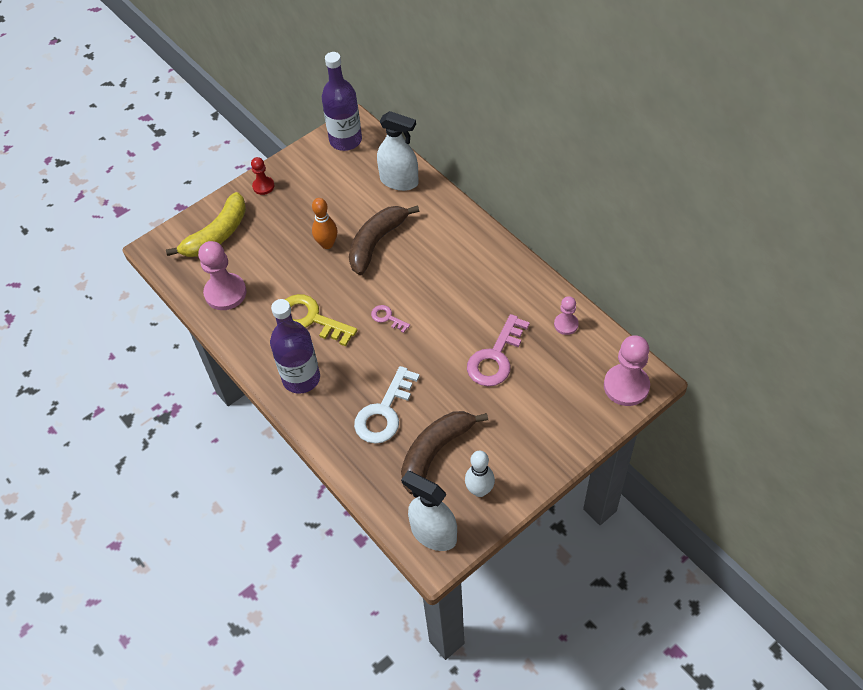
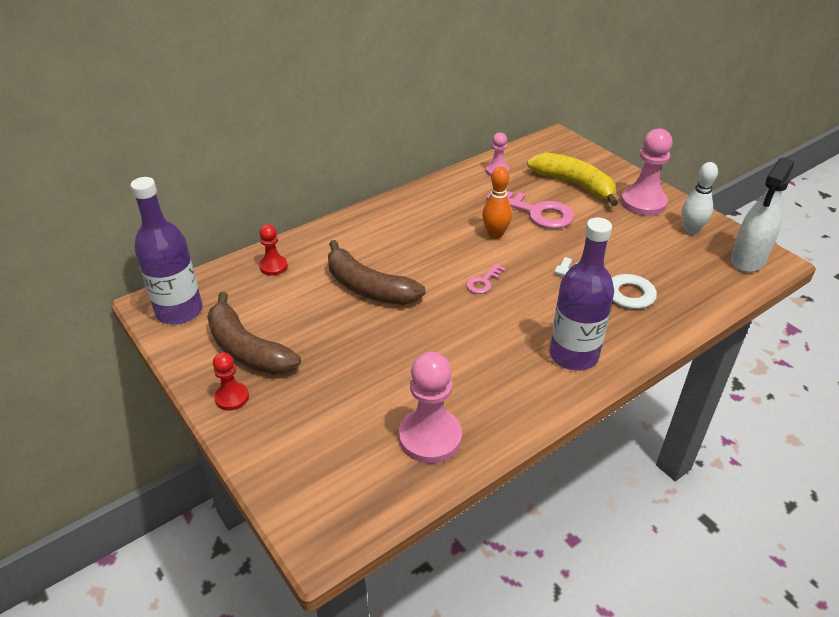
camera: 90 degrees left, 15 degrees down
yellow banana [166,192,246,257] -> yellow banana moved to [527,153,618,206]
yellow key [285,294,357,346] -> none
orange bowling pin [312,198,337,249] -> orange bowling pin moved to [482,166,512,239]
white spray bottle [377,111,419,191] -> red pawn [259,224,288,276]
brown banana [401,411,488,494] -> brown banana moved to [207,292,301,374]
pink pawn [604,335,650,406] -> pink pawn moved to [621,128,673,216]

